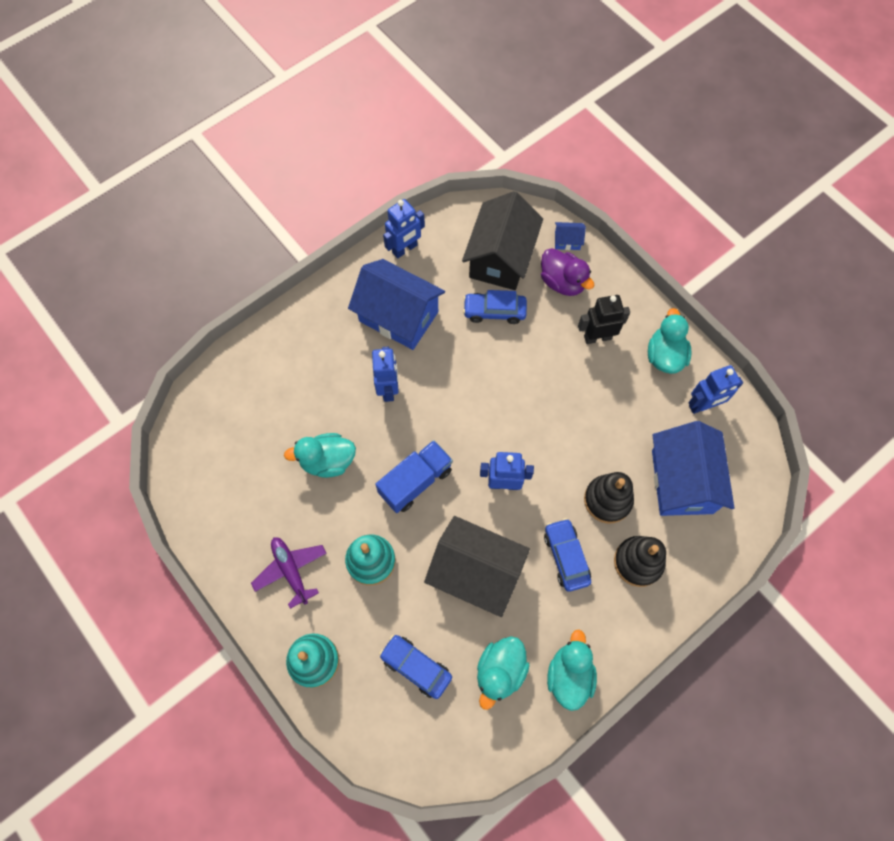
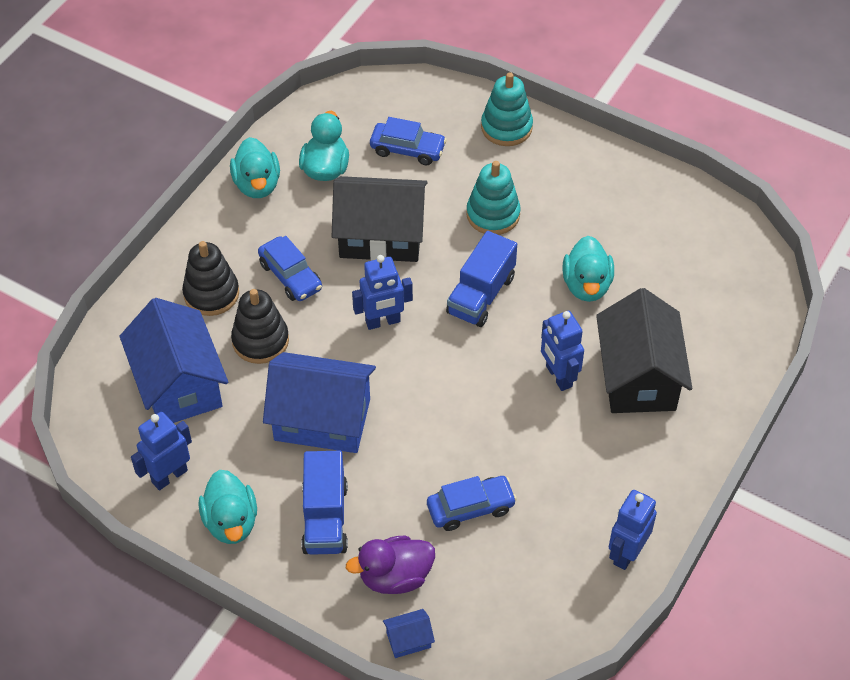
camera: 160 degrees right, 15 degrees down
purple plane [251,537,327,609] -> none
turquoise duck [284,433,356,478] -> turquoise duck turned 120 degrees clockwise [562,236,614,302]
blue house [348,259,445,350] -> blue house moved to [263,352,376,453]
black house [462,191,543,290] -> black house moved to [596,288,692,413]
purple duck [541,248,594,296] -> purple duck turned 45 degrees counterclockwise [346,535,435,594]
black robot [578,295,630,344] -> blue truck [301,451,348,555]

